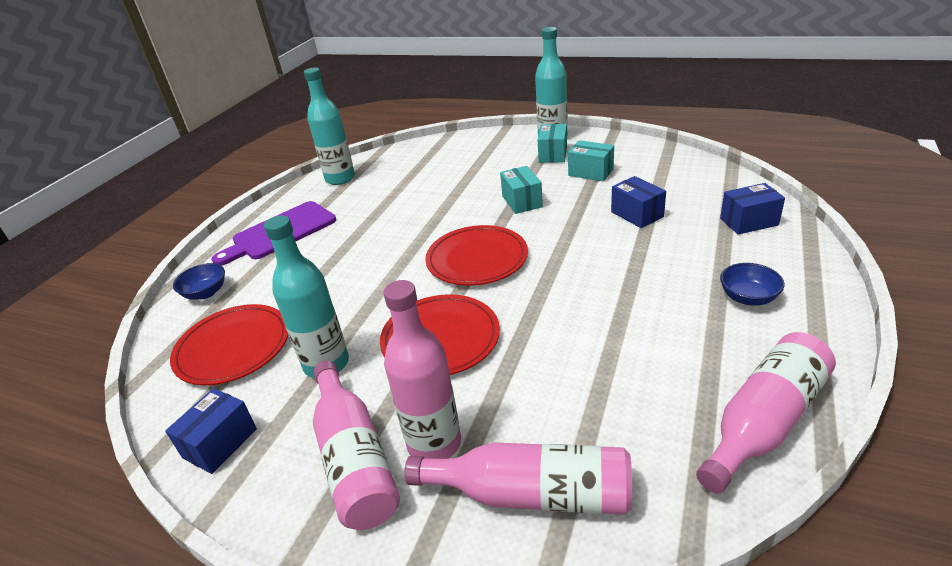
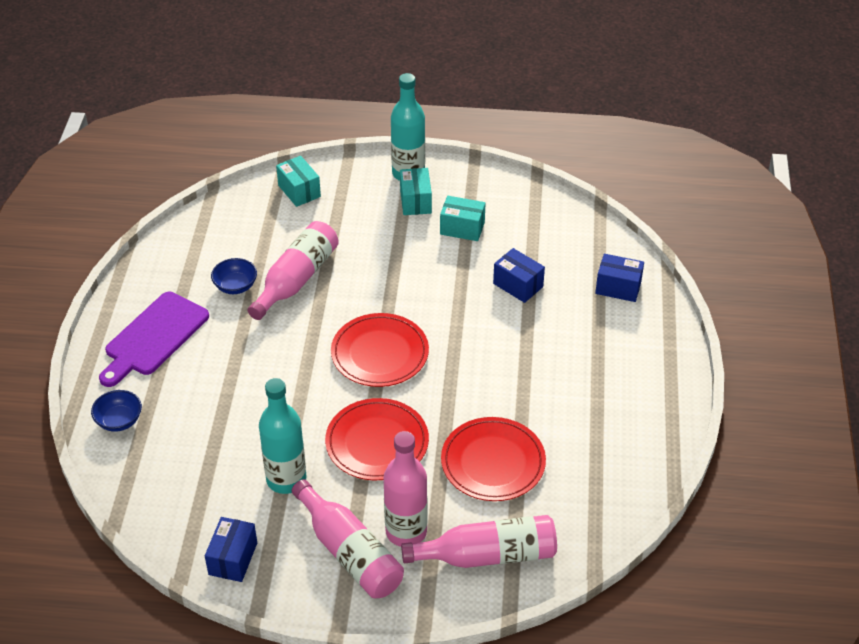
camera: 20 degrees left, 10 degrees up
red plate [170,304,288,385] -> red plate moved to [441,417,546,501]
turquoise bottle [304,68,355,185] -> none
turquoise box [500,166,543,214] -> turquoise box moved to [276,156,321,207]
pink bottle [696,332,836,493] -> pink bottle moved to [248,221,339,320]
blue box [720,183,785,235] -> blue box turned 45 degrees clockwise [595,254,644,302]
blue bowl [720,263,784,306] -> blue bowl moved to [211,258,257,294]

